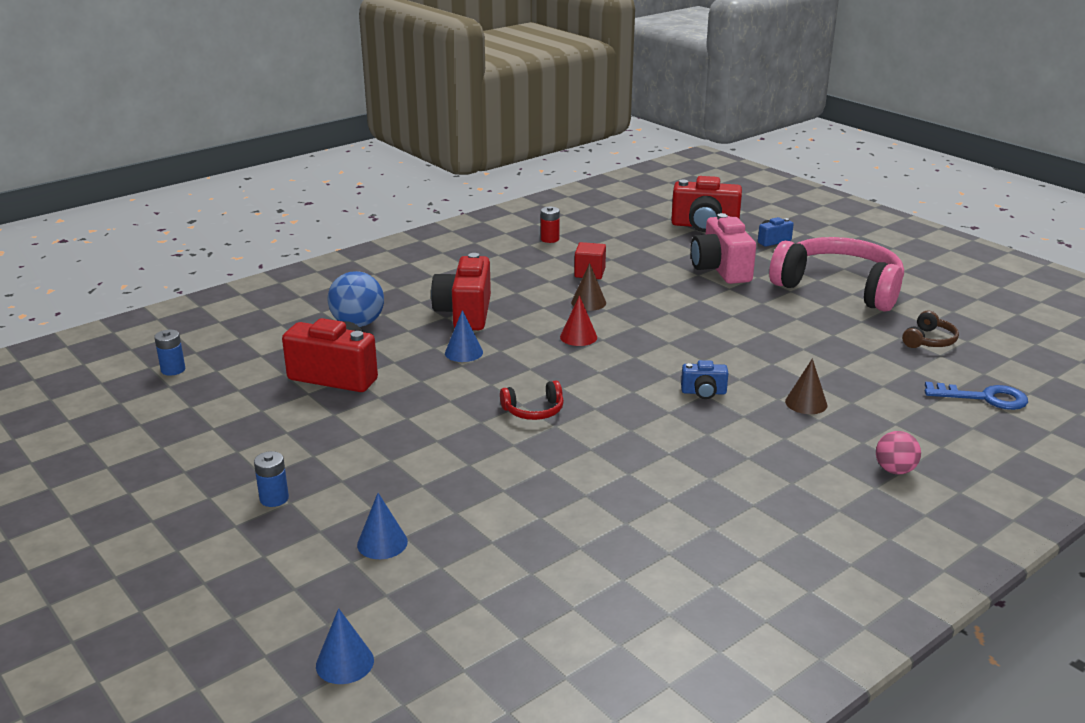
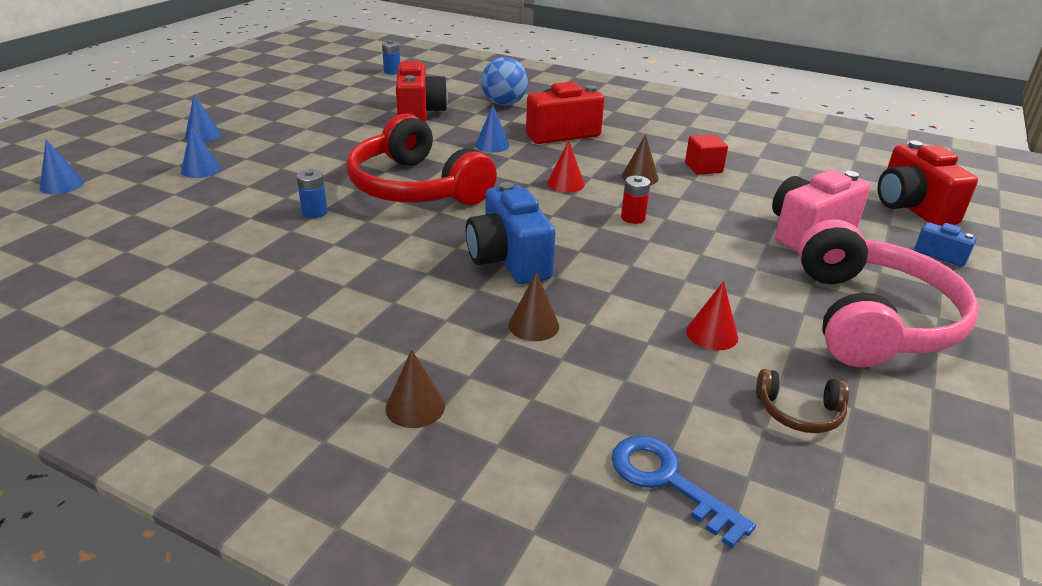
camera: 65 degrees right, 5 degrees up
blue battery [254,451,289,507] -> blue battery moved to [296,169,327,218]
red headphones [500,380,564,420] -> red headphones [346,114,497,205], size x2.45
red battery [541,206,560,243] -> red battery moved to [621,176,651,224]
blue camera [681,360,728,399] -> blue camera [466,182,556,284], size x2.01
pink ball [876,431,921,475] -> brown cone [385,349,445,428]
blue key [925,382,1028,410] -> blue key turned 150 degrees clockwise [611,436,756,548]
none -> blue cone [185,94,221,142]
none -> red cone [686,281,738,350]

